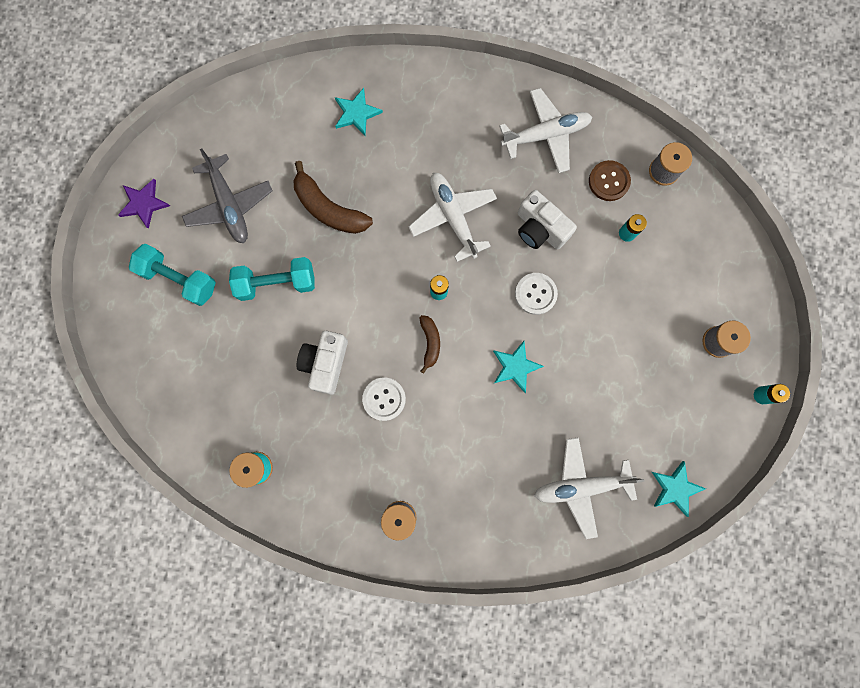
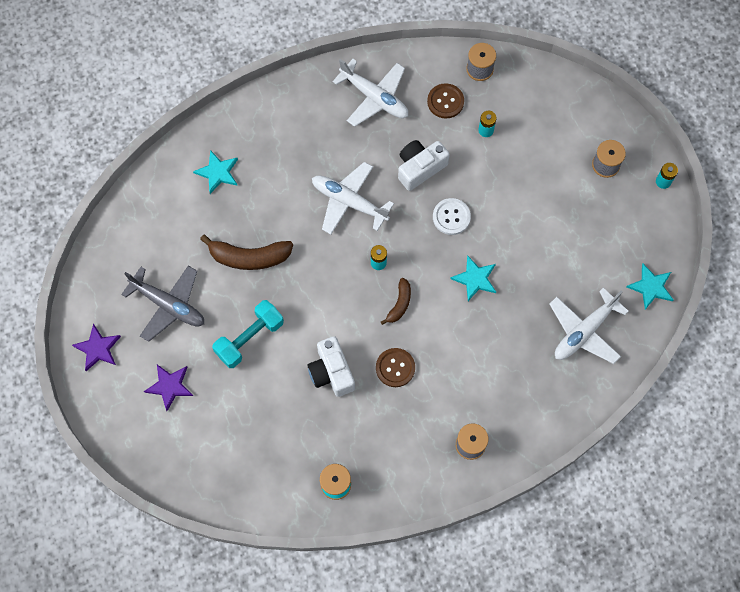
camera: 35 degrees left, 10 degrees down
turquoise dumbbell [129,244,216,306] -> purple star [144,365,193,411]
white button [362,377,406,421] -> brown button [376,348,415,387]
brown banana [419,315,440,374] -> brown banana turned 60 degrees clockwise [381,278,411,325]
white plane [499,88,592,173] -> white plane turned 90 degrees clockwise [333,59,408,127]
white camera [518,190,577,249] -> white camera turned 135 degrees clockwise [398,140,450,191]

